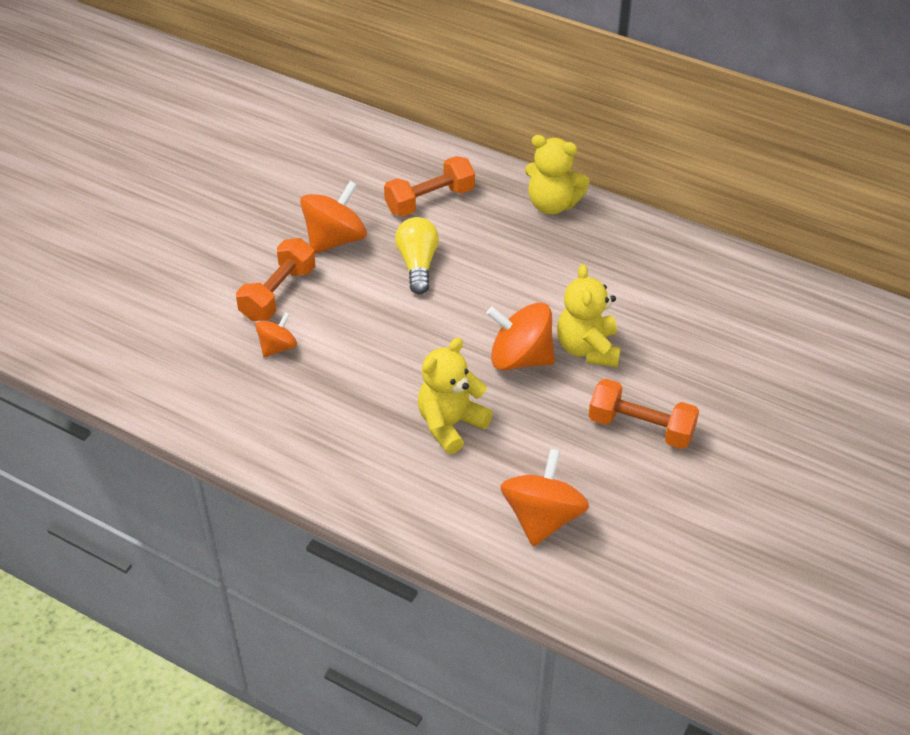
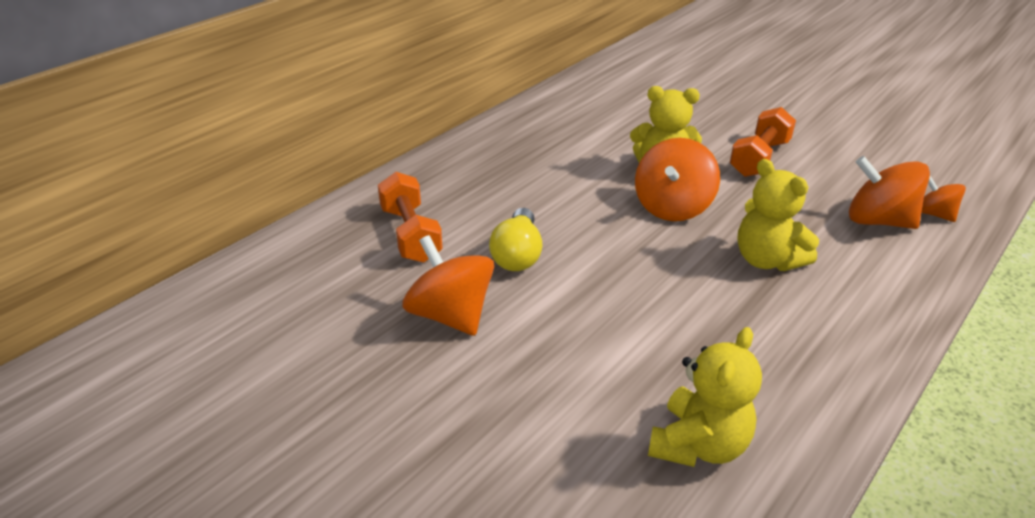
camera: 80 degrees left, 10 degrees down
orange dumbbell [236,238,315,321] -> none
orange spinning top [255,312,297,357] -> orange spinning top moved to [921,176,966,222]
yellow light bulb [395,217,439,294] -> yellow light bulb turned 90 degrees counterclockwise [489,208,543,271]
yellow teddy bear [525,135,590,215] -> yellow teddy bear moved to [648,327,762,467]

